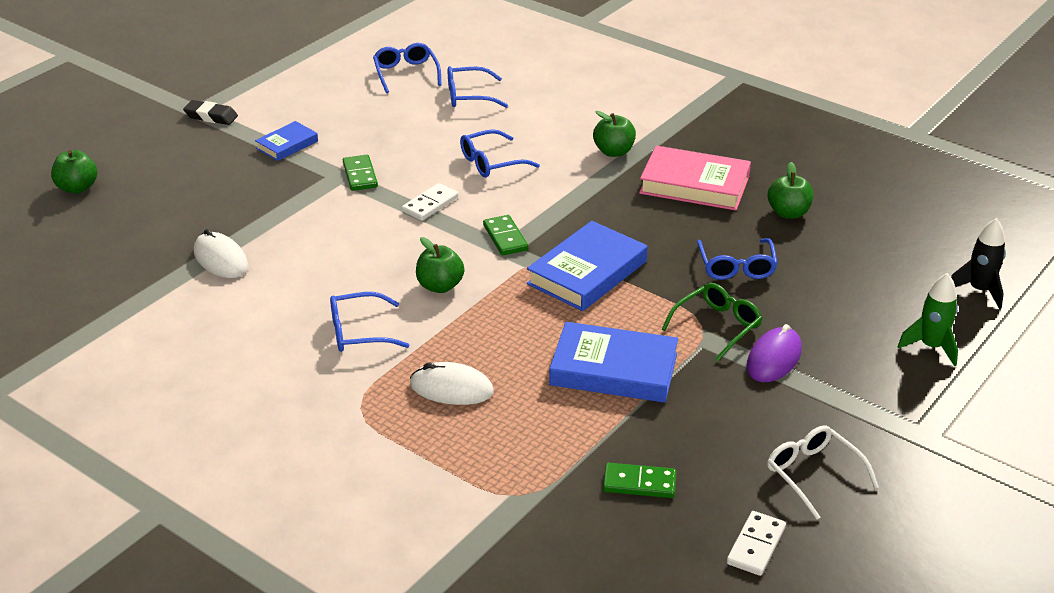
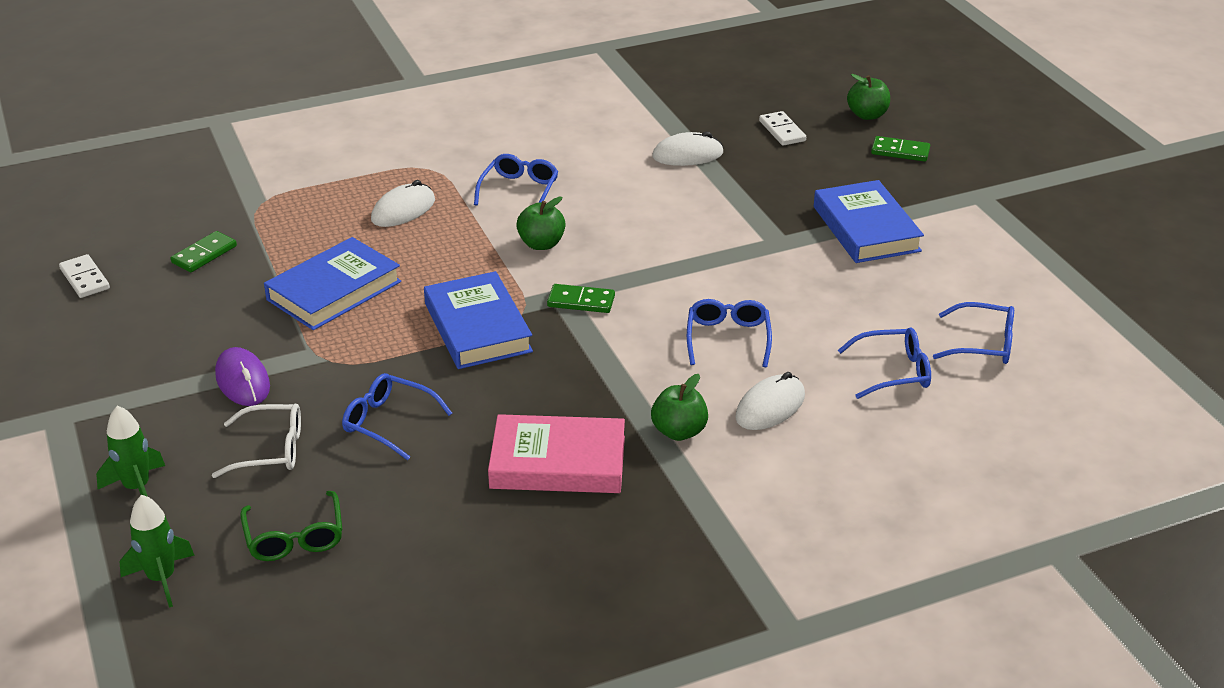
camera: 120 degrees right, 0 degrees up
black eraser [183,100,238,125] -> none
blue book [255,121,318,161] -> blue book [814,180,924,263], size x1.81
green domino [343,155,378,191] -> green domino moved to [871,136,930,162]
white domino [402,183,459,221] -> white domino moved to [759,111,806,146]
blue glasses [448,66,508,108] -> blue glasses turned 60 degrees clockwise [838,327,931,399]
pink book [639,146,751,210] -> pink book turned 45 degrees clockwise [488,414,625,493]
green glasses [662,283,763,361] -> green glasses moved to [240,491,342,561]
white glasses [767,425,879,520] -> white glasses moved to [212,404,301,478]
green apple [768,162,814,219] -> none
black rocket [951,218,1006,309] -> green rocket [120,495,195,607]
none -> white mouse [735,372,805,430]

